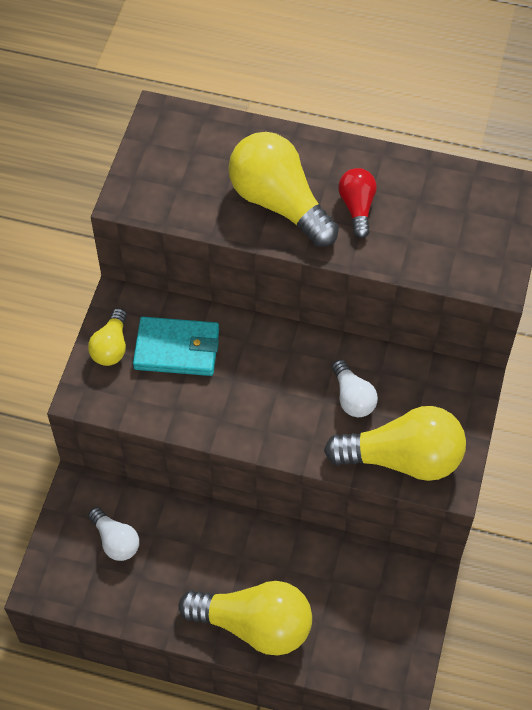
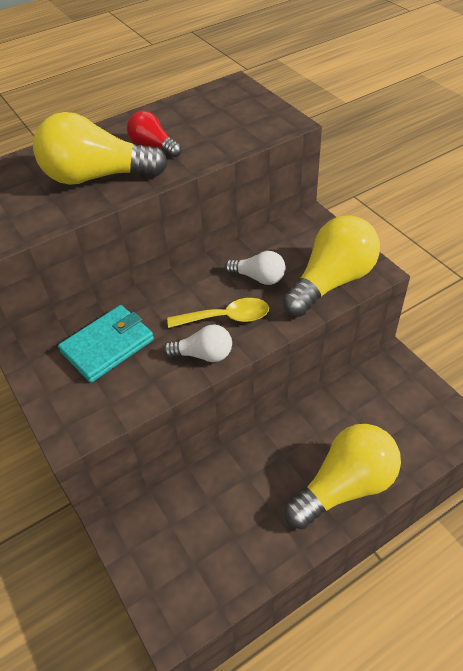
camera: 45 degrees left, 10 degrees down
yellow light bulb [88,308,127,366] -> none
white light bulb [88,507,139,561] -> white light bulb moved to [163,325,232,362]
none -> yellow spoon [167,298,269,328]

